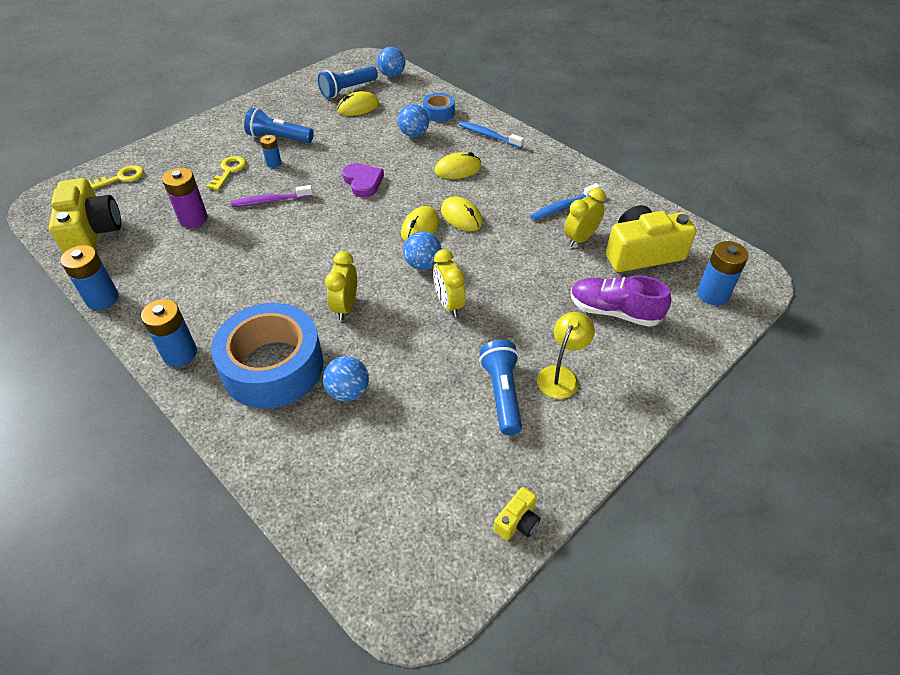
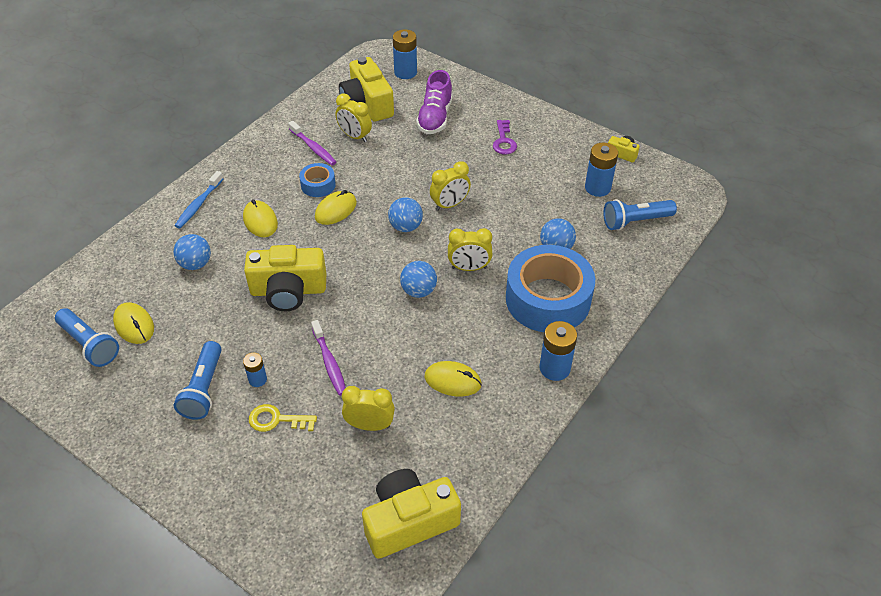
camera: 100 degrees left, 0 degrees up
blue battery [60,245,119,310] -> blue battery moved to [585,142,618,197]
yellow key [89,165,144,189] -> none
purple battery [162,168,208,228] -> yellow clock [342,386,395,431]
purple heart [342,163,384,198] -> yellow camera [244,245,326,311]
blue ball [377,47,405,77] -> blue ball moved to [400,261,437,298]
yellow mouse [401,206,439,241] -> yellow mouse moved to [424,361,482,397]
blue tape [423,93,455,122] -> blue tape moved to [299,163,336,197]
blue flashlight [479,340,522,435] -> blue flashlight moved to [603,199,677,230]
blue toothbrush [530,183,600,220] -> purple toothbrush [288,121,336,166]
yellow lamp [537,312,595,399] -> purple key [493,120,517,155]

